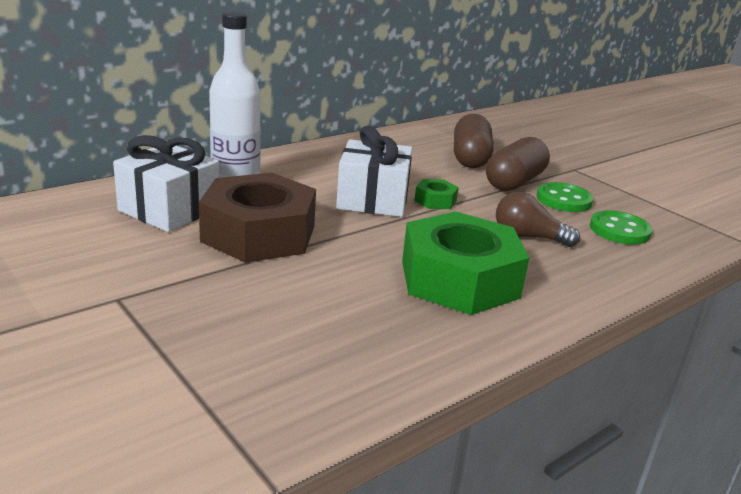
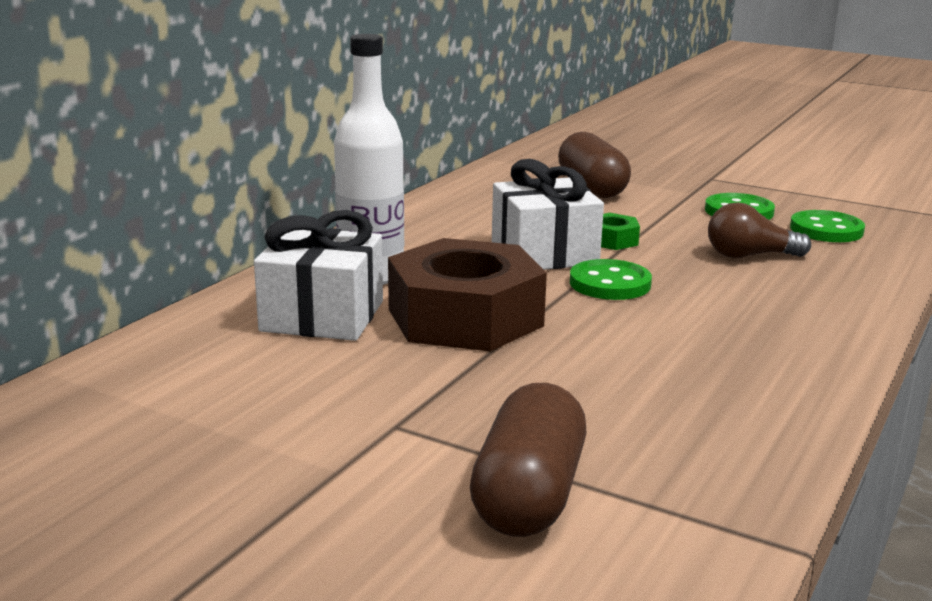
camera: 20 degrees left, 5 degrees down
green nut [402,211,529,315] -> none
brown capsule [486,137,550,191] -> brown capsule moved to [470,383,586,537]
none -> green button [570,259,652,300]

